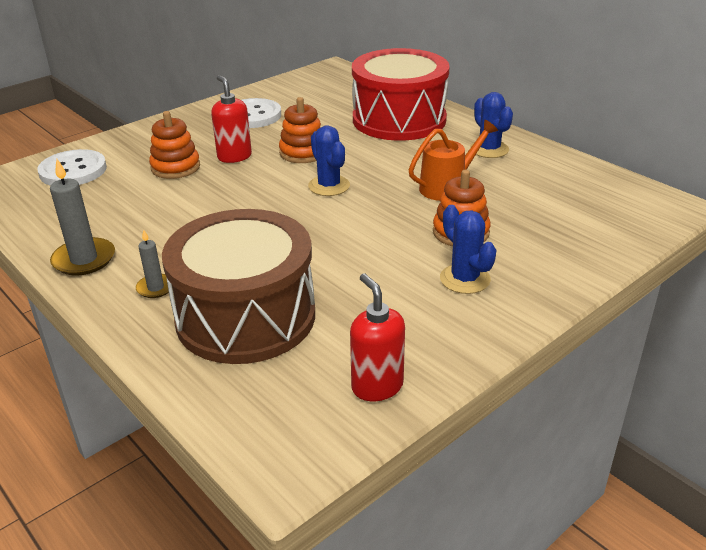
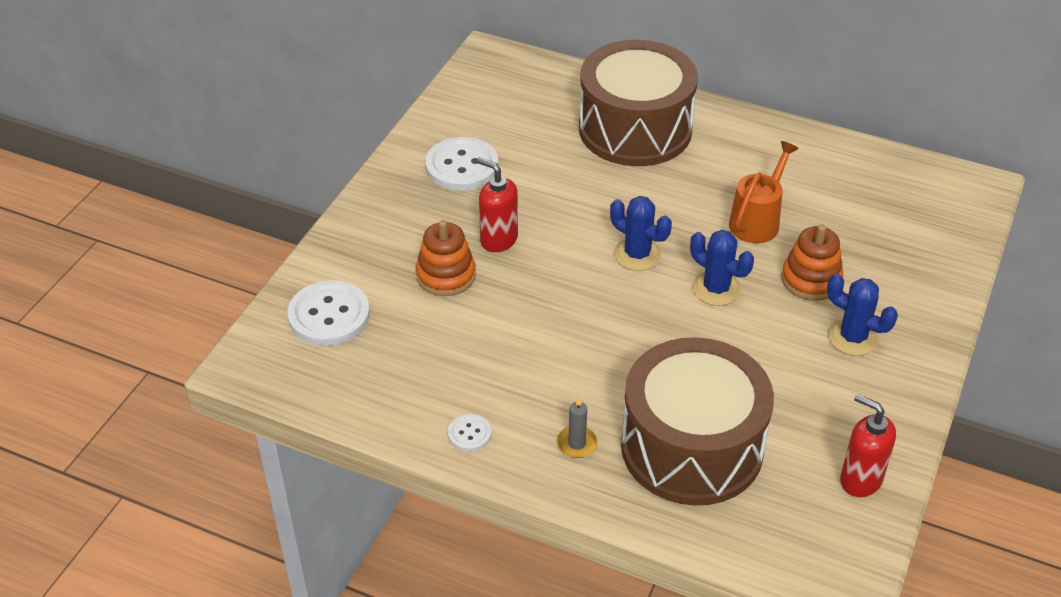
camera: 25 degrees left, 10 degrees up
grey candle [50,159,115,275] -> white button [448,414,492,452]
orange stacking toy [279,97,321,163] -> none
red drum [352,48,450,141] -> brown drum [579,40,698,166]
blue cactus [470,92,513,158] -> blue cactus moved to [690,230,754,306]

